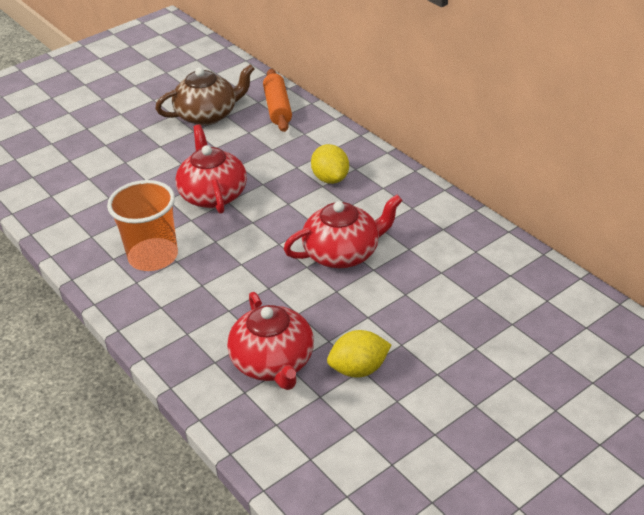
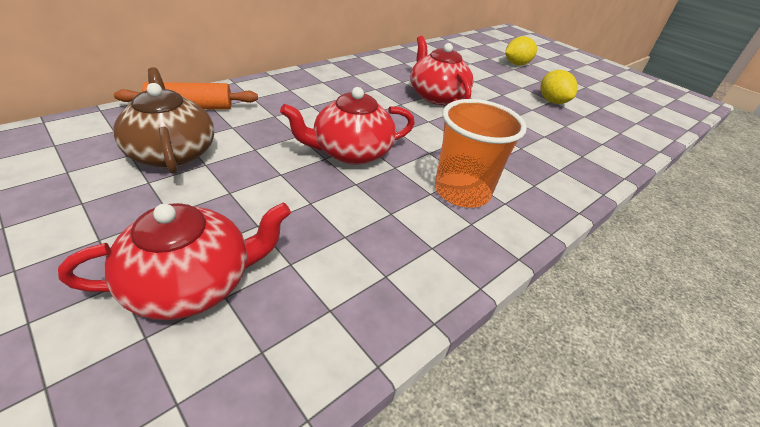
camera: 100 degrees left, 0 degrees up
red teapot [227,292,314,390] -> red teapot moved to [58,202,291,320]
yellow lemon [311,144,349,184] -> yellow lemon moved to [505,36,537,65]

